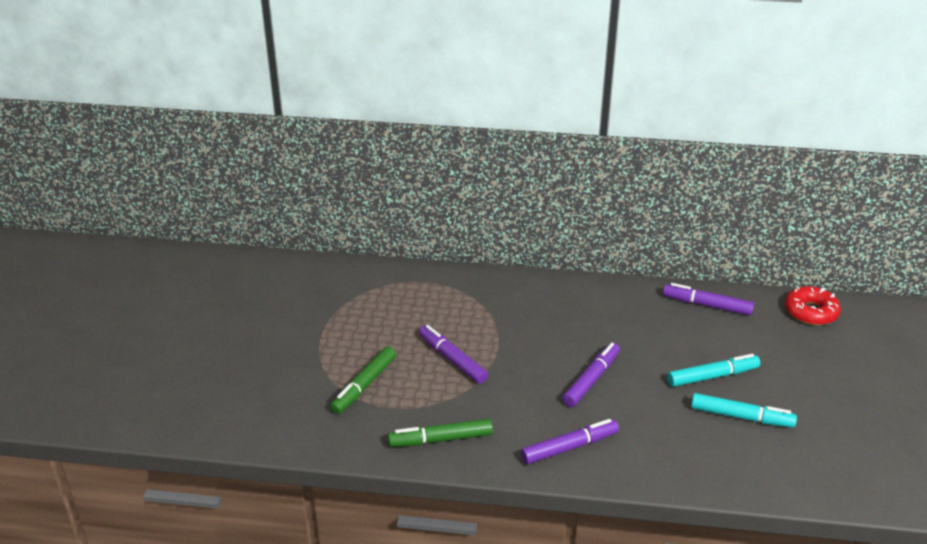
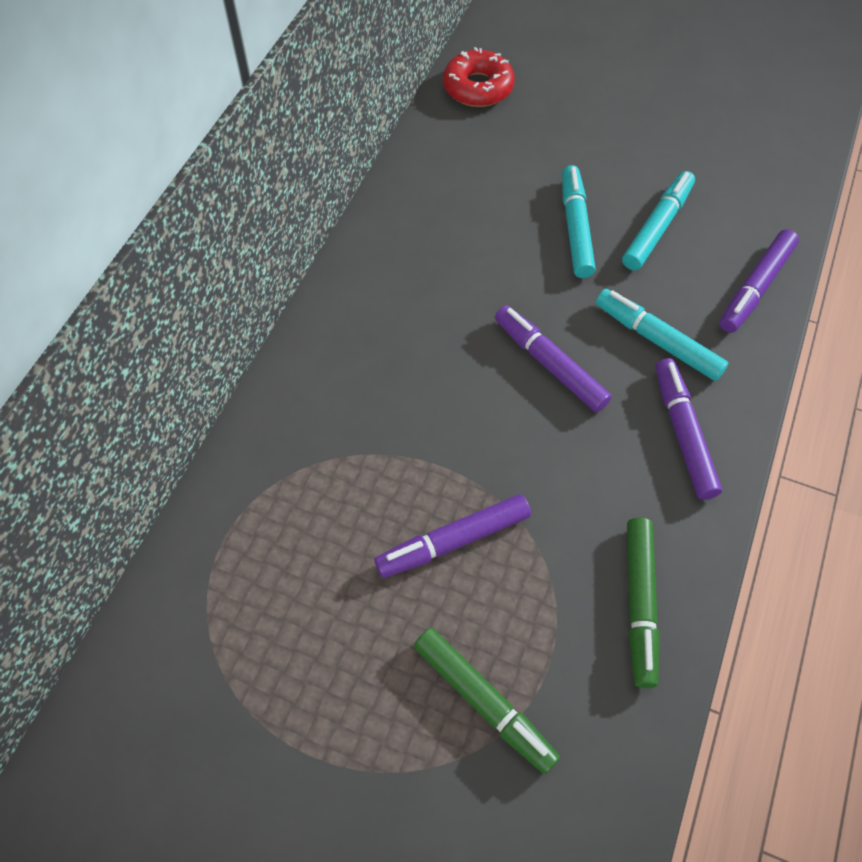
camera: 75 degrees left, 25 degrees up
purple marker [663,283,754,316] -> purple marker moved to [719,229,799,333]
none -> turquoise marker [596,289,728,381]

